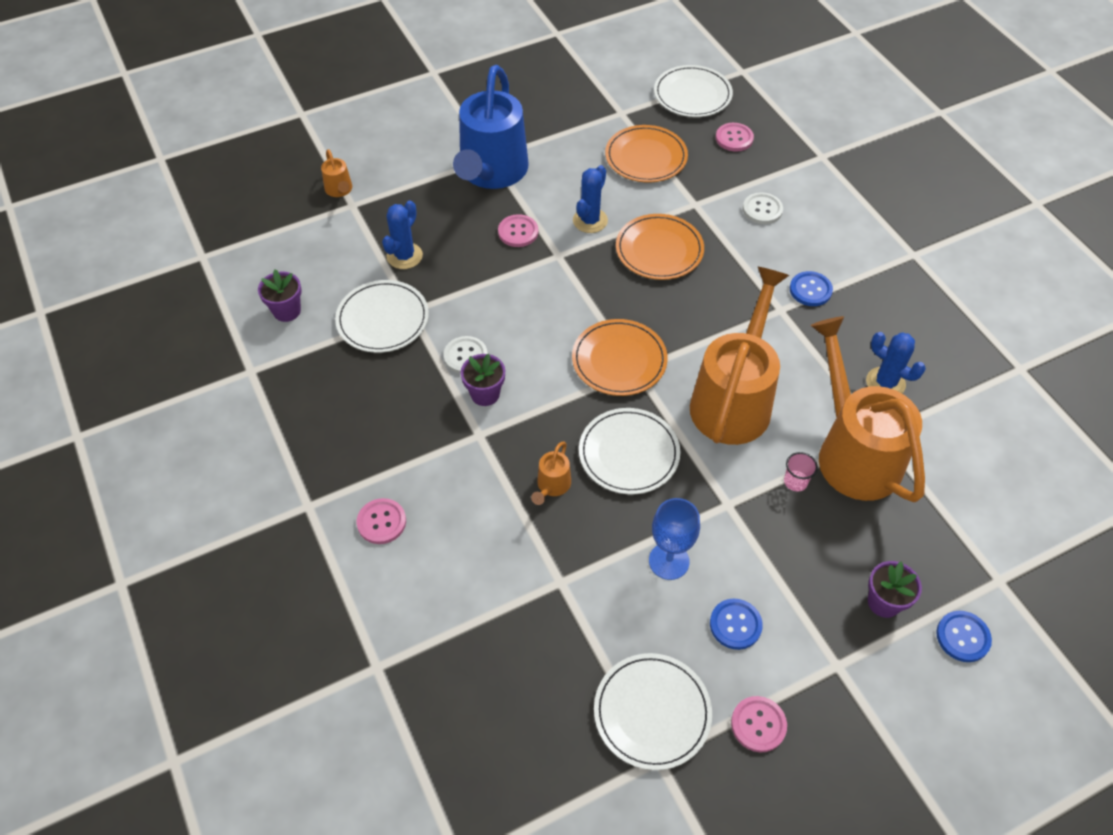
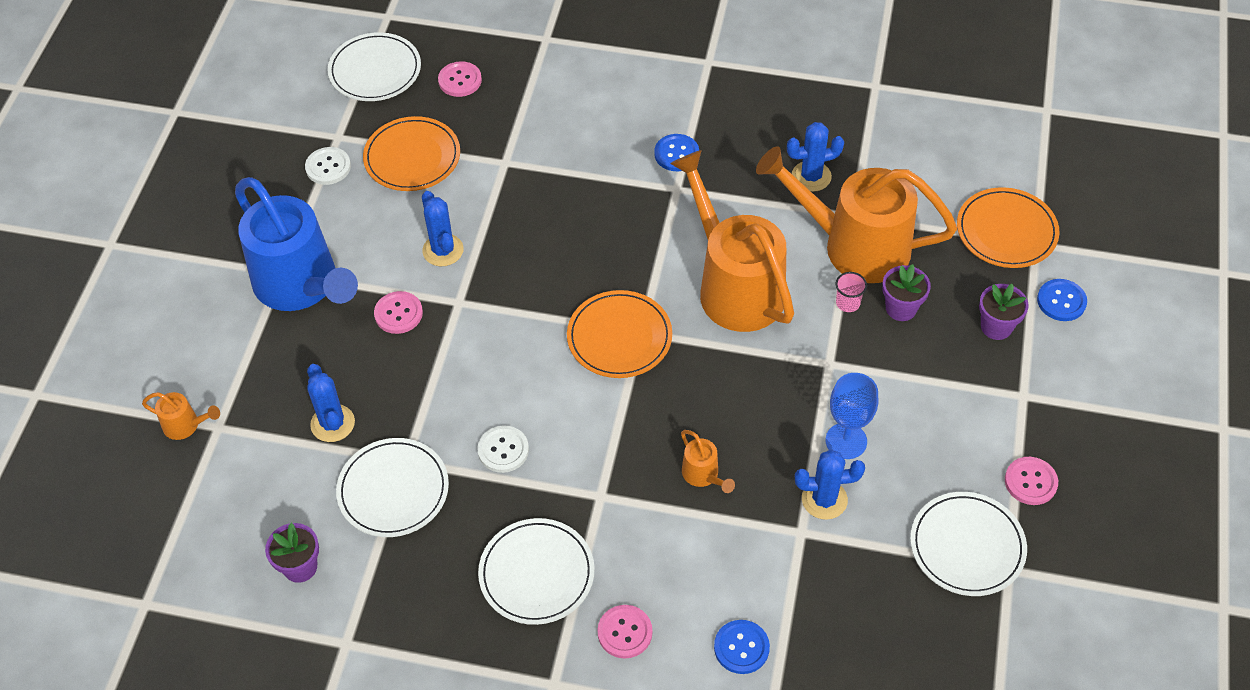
camera: 50 degrees left, 0 degrees up
purple flower pot [461,354,505,406] -> purple flower pot moved to [882,264,931,321]
white plate [579,408,680,495] -> white plate moved to [478,518,595,625]
orange plate [616,214,704,280] -> orange plate moved to [957,187,1059,268]
blue button [710,599,763,650] -> blue button moved to [714,620,770,674]
white button [743,192,783,224] -> white button moved to [305,147,351,185]
none -> blue cactus [795,450,865,520]

